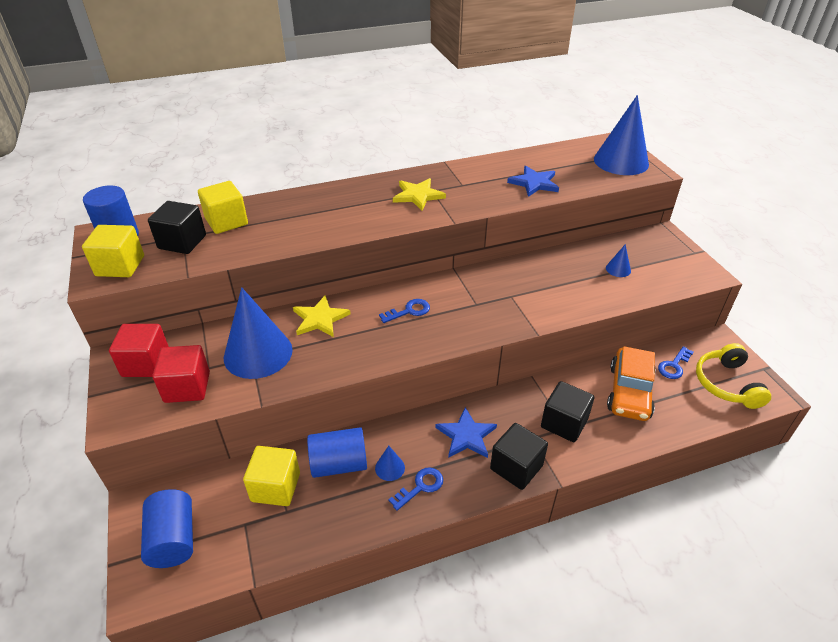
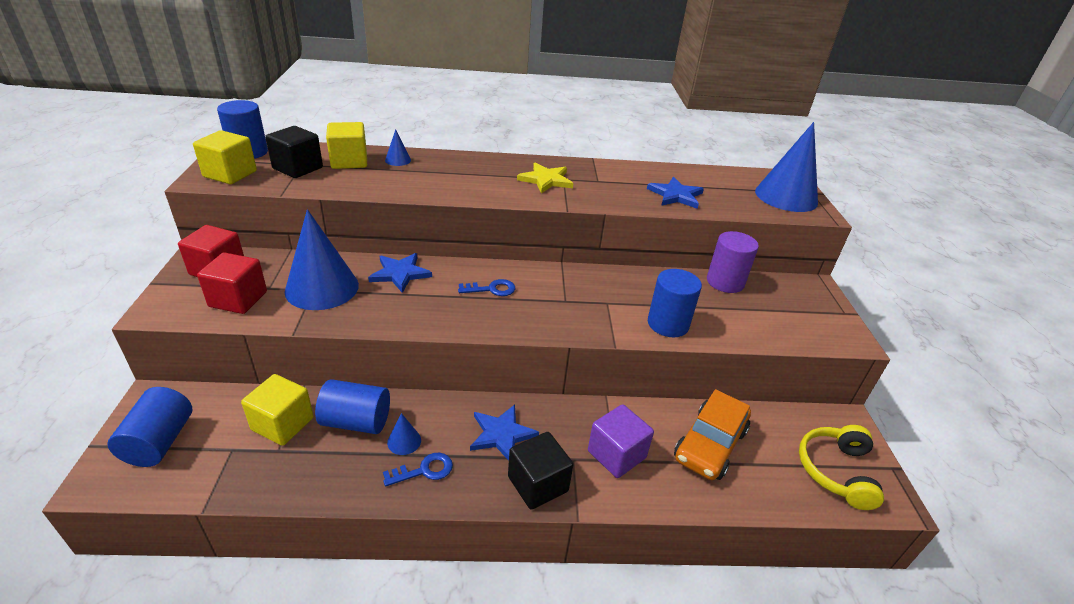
camera: 15 degrees right, 5 degrees down
yellow star [293,295,351,337] -> blue star [368,253,432,293]
black cube [541,381,594,442] -> purple cube [588,404,654,478]
blue cone [606,244,631,277] -> blue cone moved to [385,129,411,166]
blue key [658,346,694,379] -> none
none -> blue cylinder [648,269,702,337]
none -> purple cylinder [707,231,759,293]

